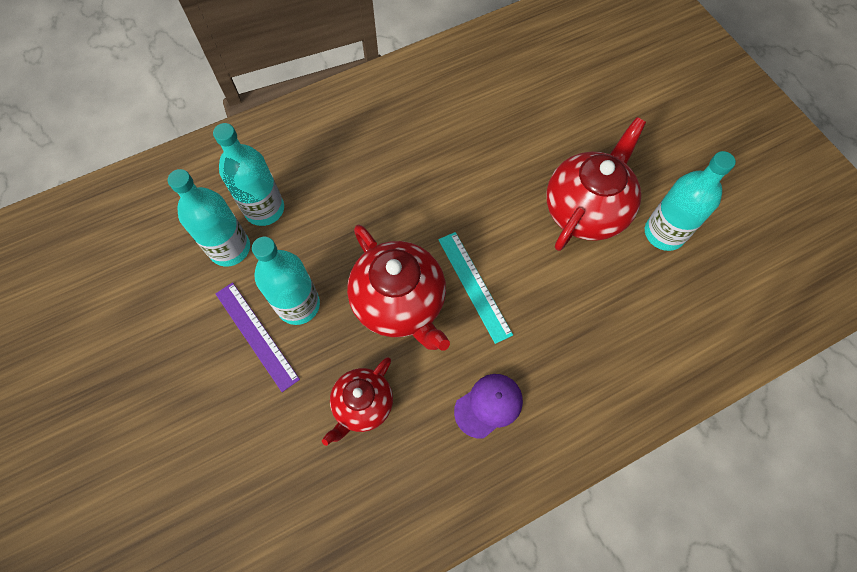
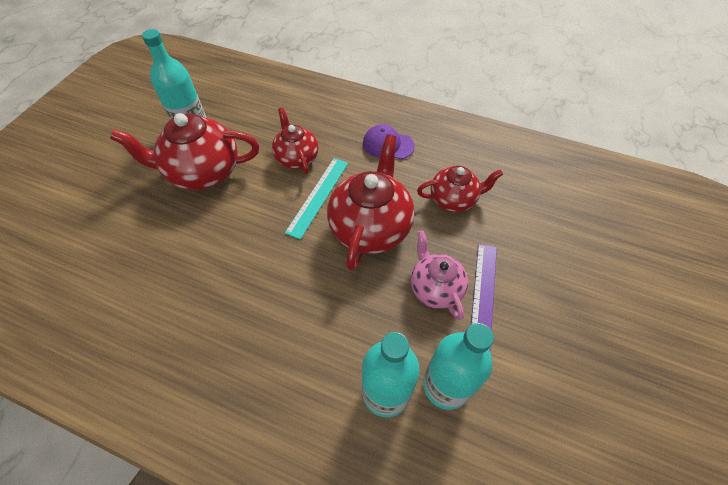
camera: 130 degrees left, 10 degrees down
turquoise bottle [252,237,320,325] -> pink teapot [411,230,468,320]
none -> red teapot [272,107,318,174]

